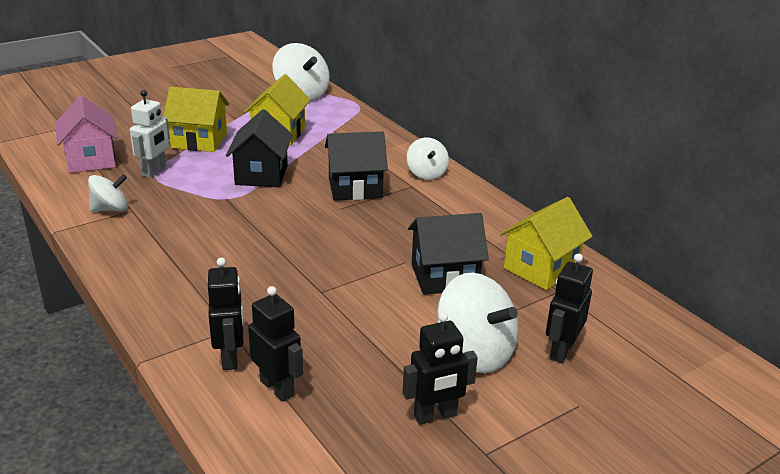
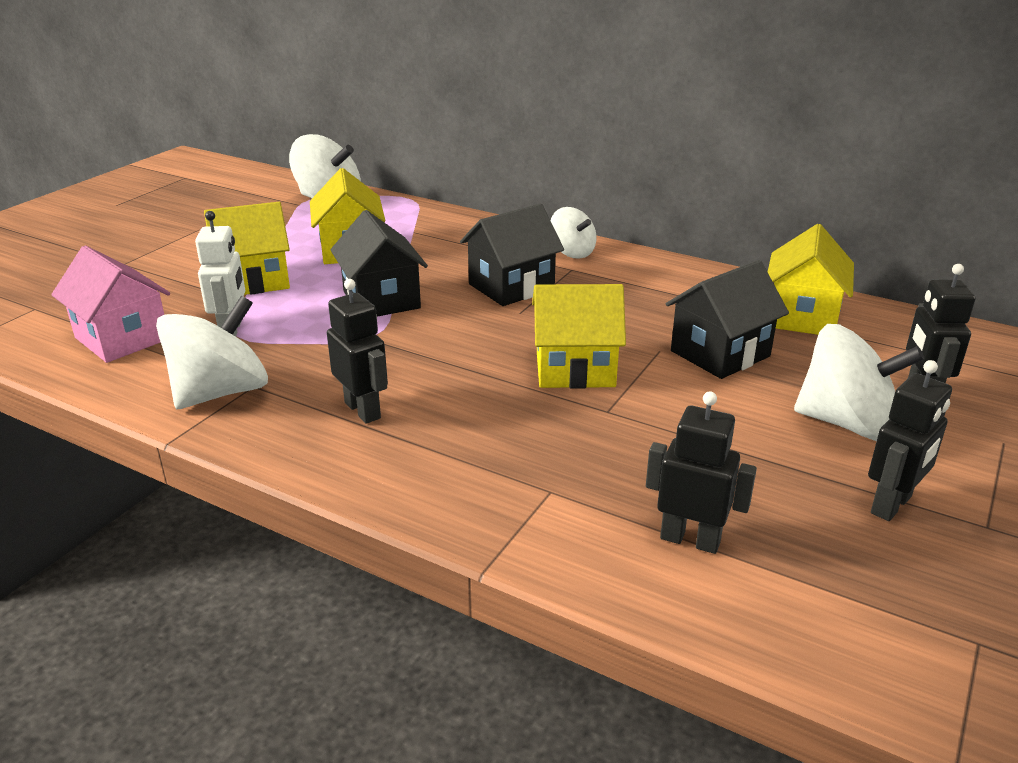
camera: 25 degrees left, 0 degrees up
white spinning top [88,174,128,212] -> white spinning top [156,296,268,409], size x1.68
black robot [208,258,243,370] -> black robot moved to [327,279,388,424]
none -> yellow house [532,284,626,388]

